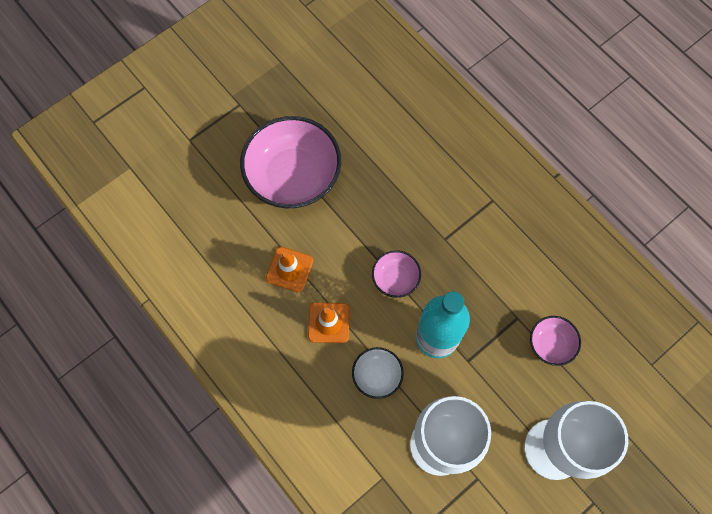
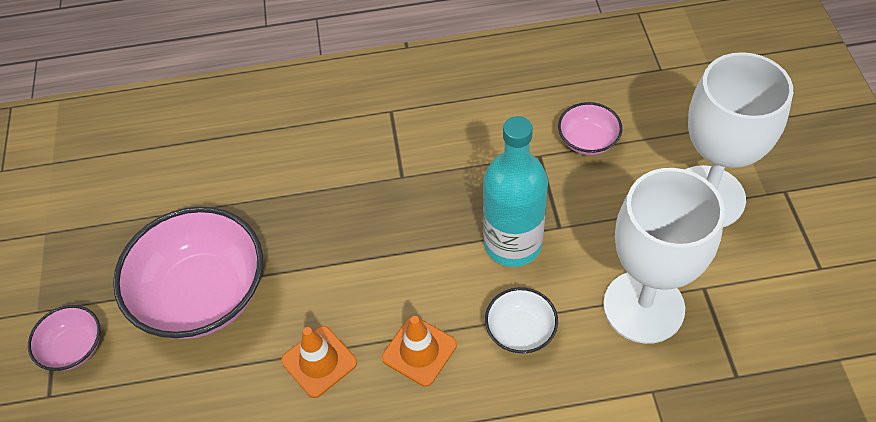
camera: 55 degrees left, 15 degrees down
pink bowl [372,250,421,298] -> pink bowl moved to [28,305,100,371]

